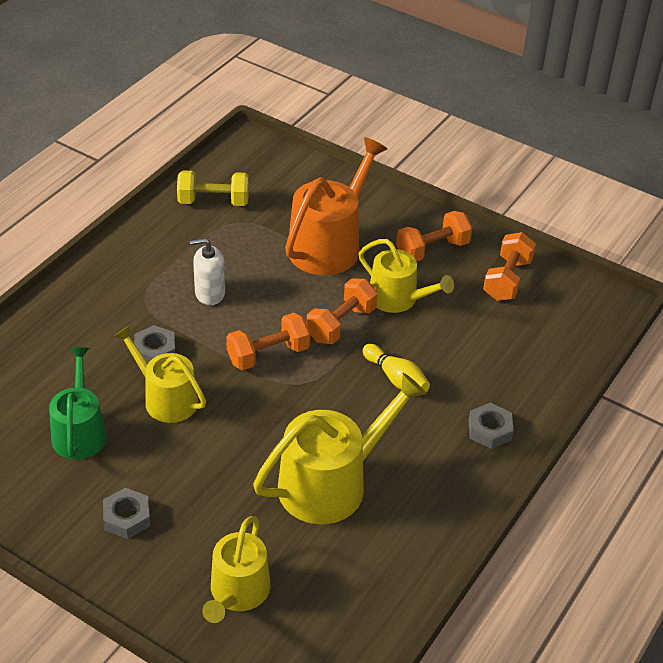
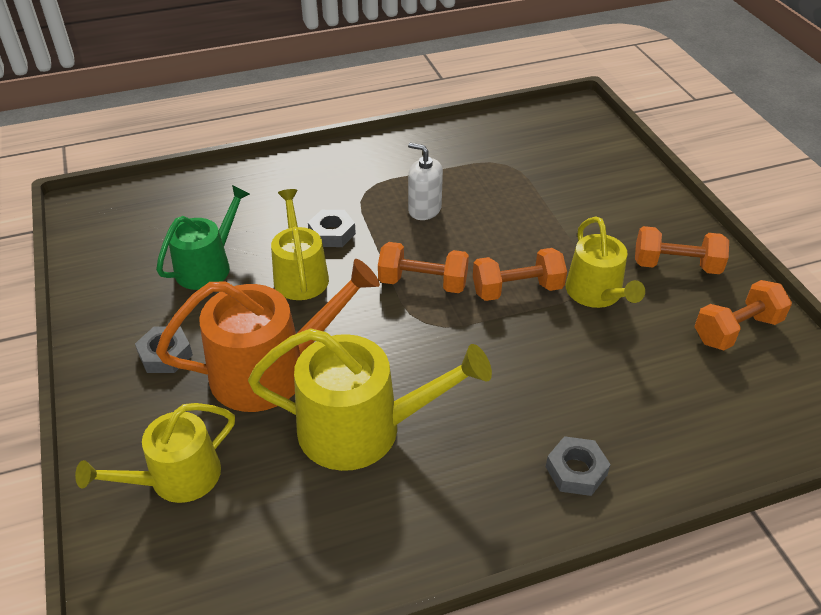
camera: 40 degrees right, 0 degrees up
yellow dumbbell [177,170,249,206] -> none
orange watering can [285,137,387,275] -> orange watering can moved to [156,259,380,412]
yellow bowling pin [362,344,430,392] -> none

